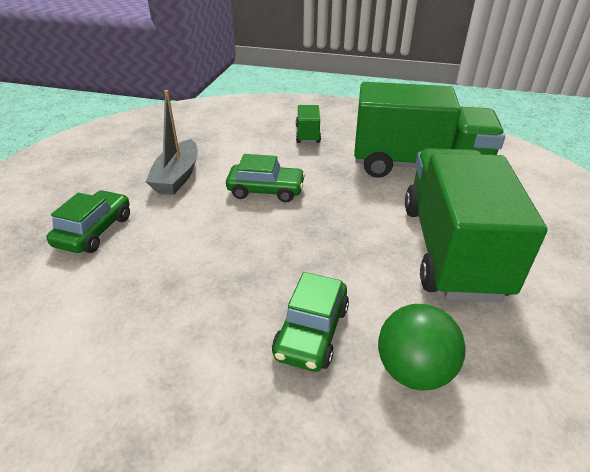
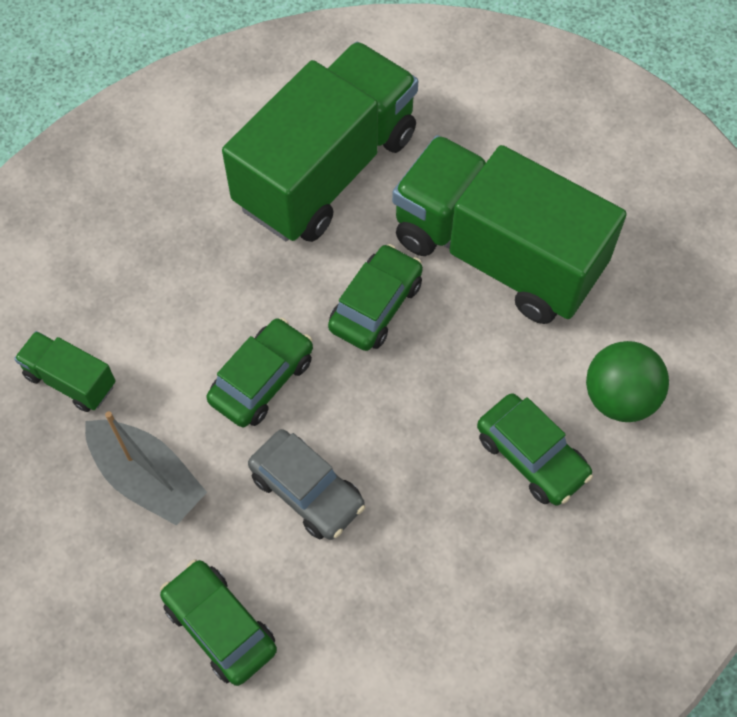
camera: 60 degrees left, 25 degrees up
green truck [296,105,321,143] -> green truck moved to [14,331,116,412]
none -> grey car [248,429,365,540]
none -> green car [328,244,423,351]

